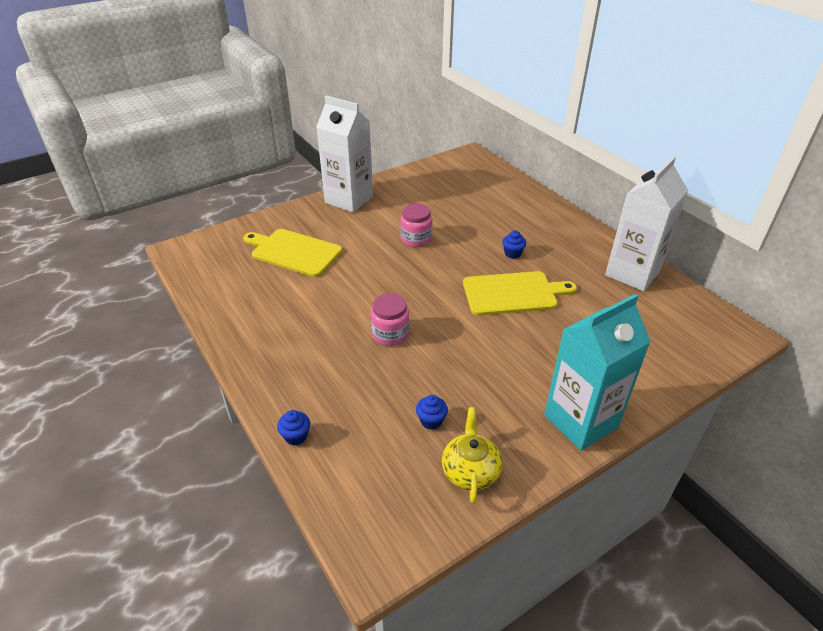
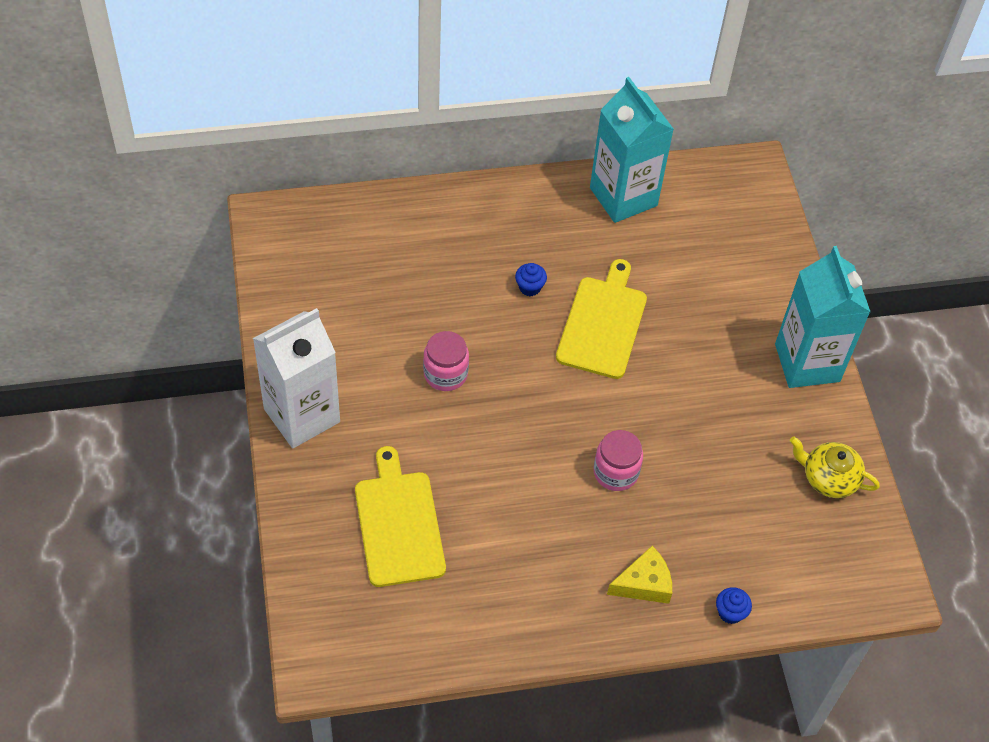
camera: 70 degrees left, 15 degrees up
yellow cutting board [243,229,342,277] -> yellow cutting board turned 120 degrees clockwise [355,446,446,587]
blue cupcake [416,395,448,430] -> none
white carton [605,156,688,291] -> turquoise carton [590,77,674,223]
none -> yellow cheese [607,546,672,604]

